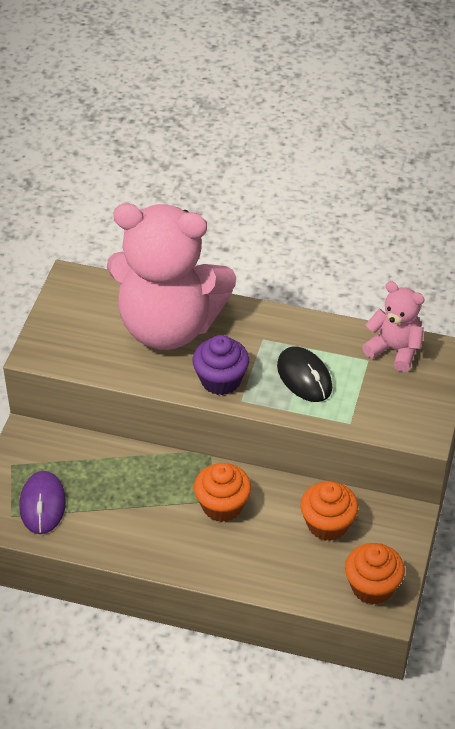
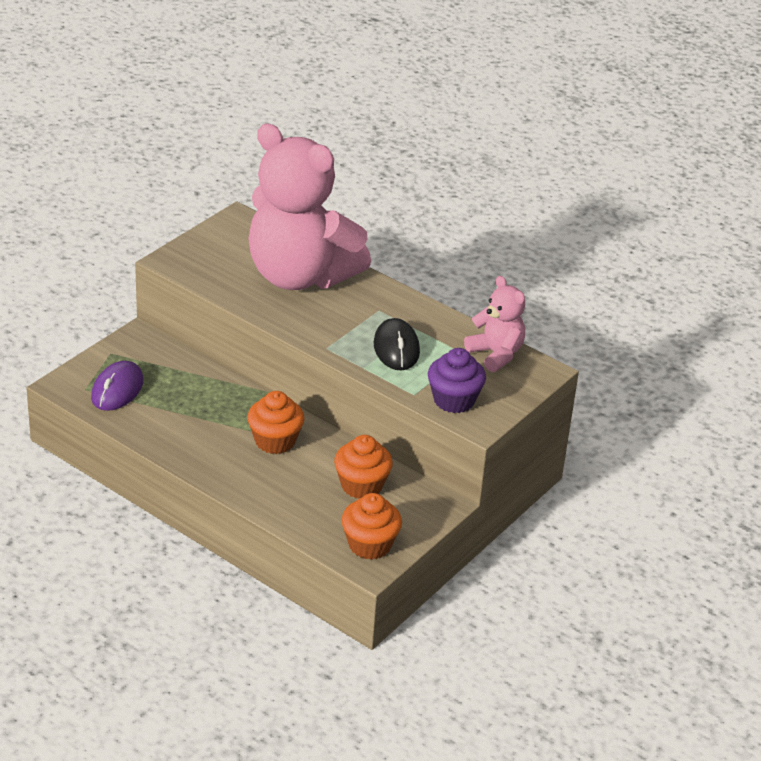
camera: 20 degrees right, 10 degrees down
purple cupcake [192,335,249,395] -> purple cupcake moved to [428,348,486,413]

